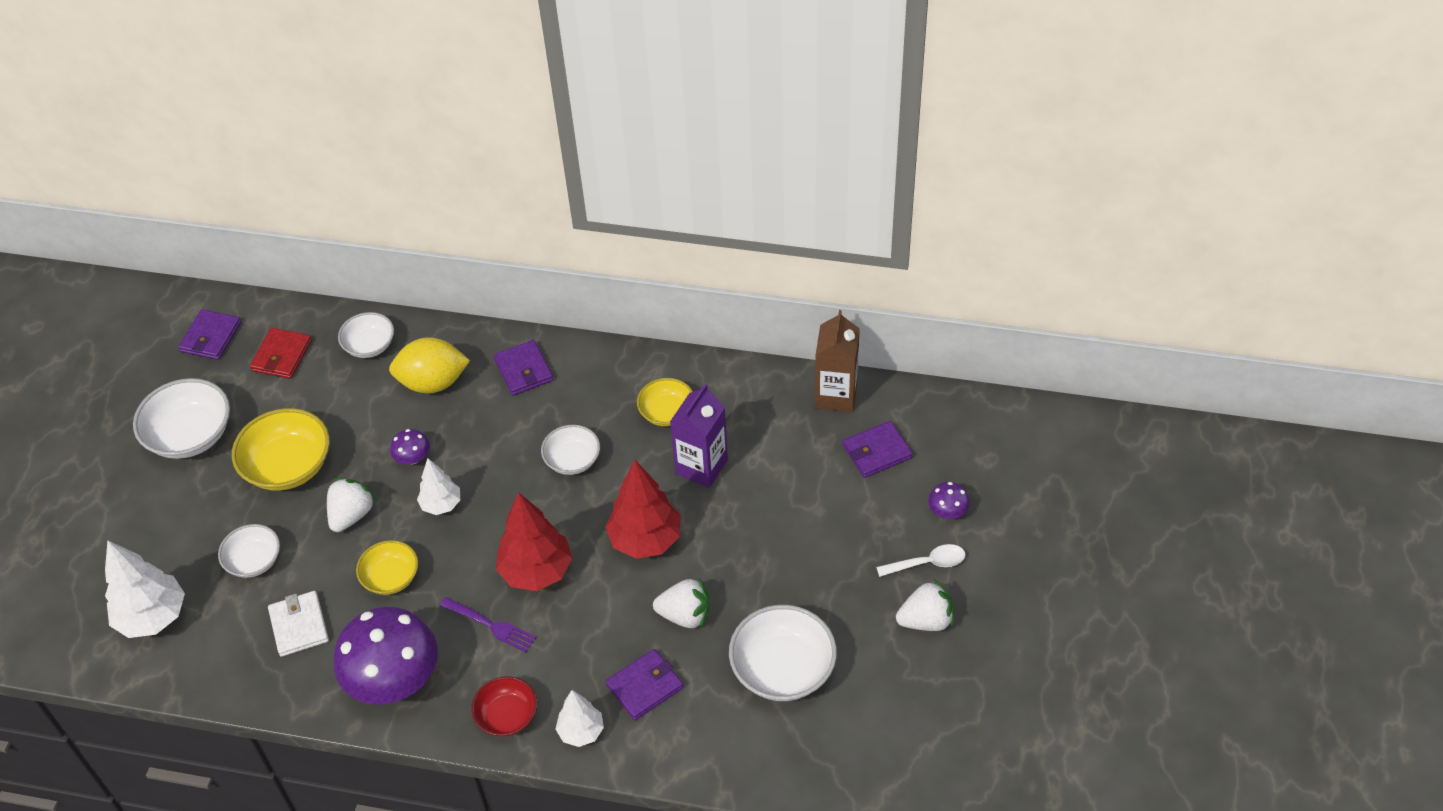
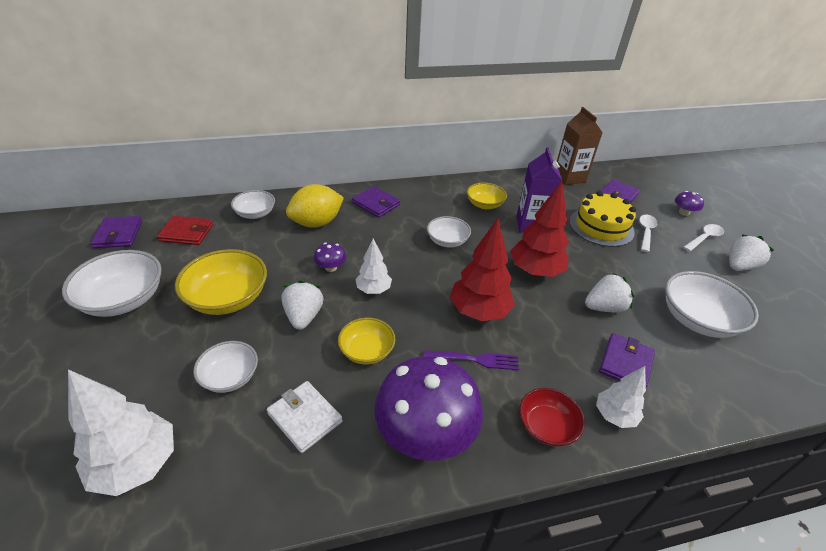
camera: 30 degrees left, 10 degrees down
red wallet [250,328,312,379] -> red wallet turned 75 degrees counterclockwise [157,216,213,245]
none -> yellow cake [569,191,636,247]
none -> white spoon [639,214,658,252]

